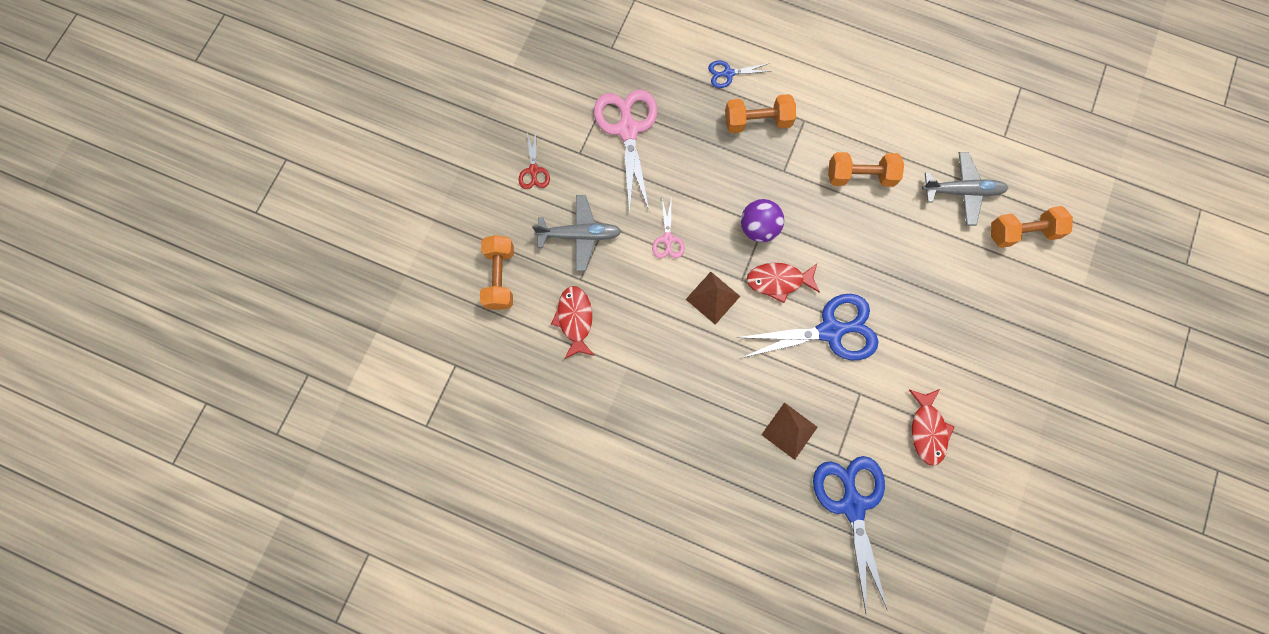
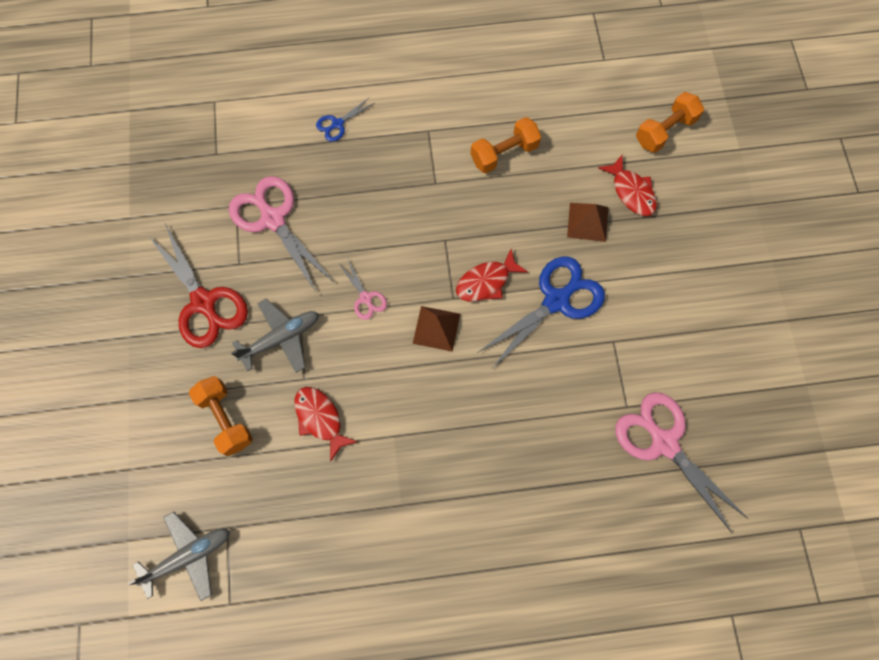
camera: 30 degrees left, 5 degrees down
red scissors [519,132,550,189] -> red scissors [148,224,248,348], size x2.07
orange dumbbell [725,94,796,133] -> none
purple ball [741,199,784,242] -> none
brown pyramid [761,402,818,460] -> brown pyramid moved to [567,203,608,242]
blue scissors [813,456,888,613] -> pink scissors [615,392,748,534]
red fish [909,389,955,466] -> red fish moved to [598,155,657,216]
grey plane [922,152,1008,226] -> grey plane moved to [128,511,230,601]

